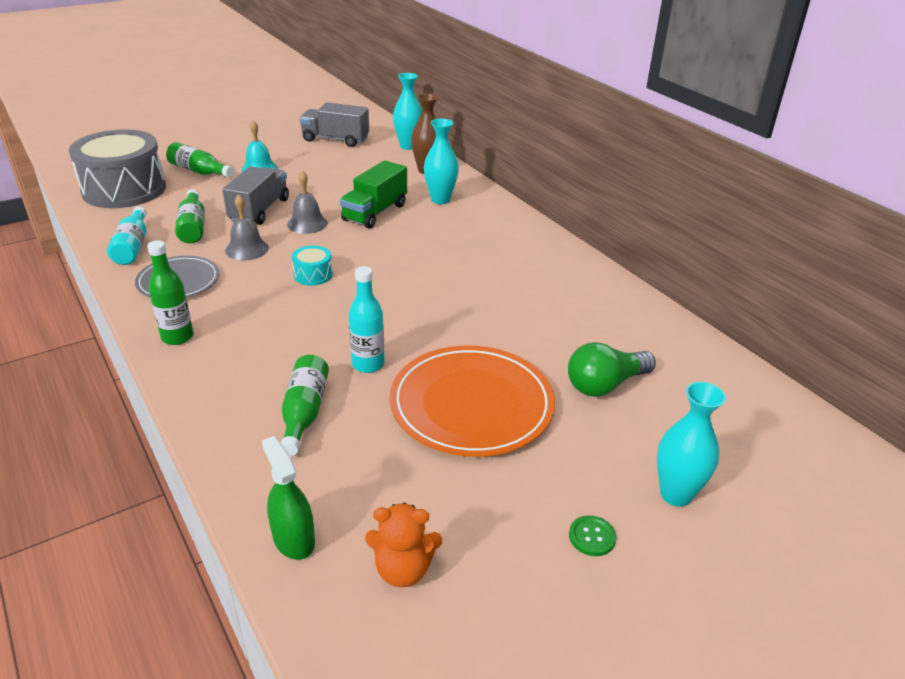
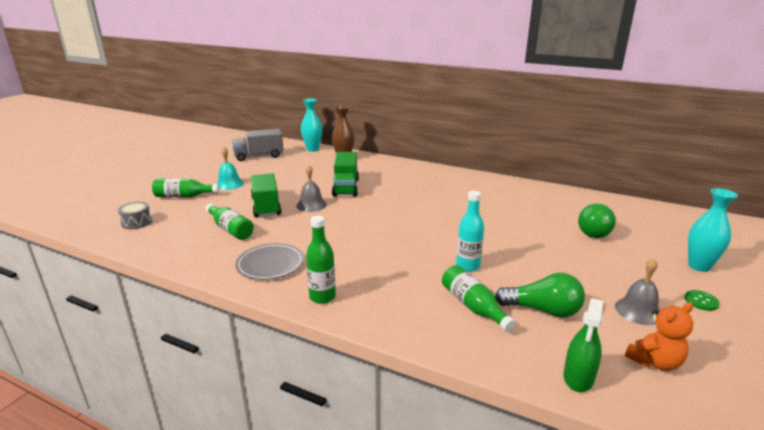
camera: 30 degrees left, 10 degrees down
grey drum [69,129,166,208] -> grey drum [118,202,152,229], size x0.41
turquoise bottle [107,206,147,265] -> none
grey truck [222,166,289,225] -> green truck [251,173,281,217]
grey bell [225,194,269,261] -> grey bell moved to [615,258,660,325]
green spray bottle [262,436,315,560] -> green spray bottle turned 90 degrees counterclockwise [563,298,603,392]
turquoise drum [292,245,333,286] -> none
orange plate [390,345,555,457] -> none
turquoise vase [424,119,459,204] -> none
none -> green light bulb [495,273,585,318]

